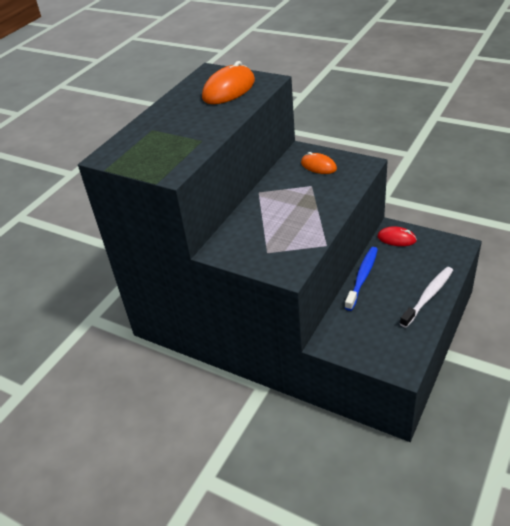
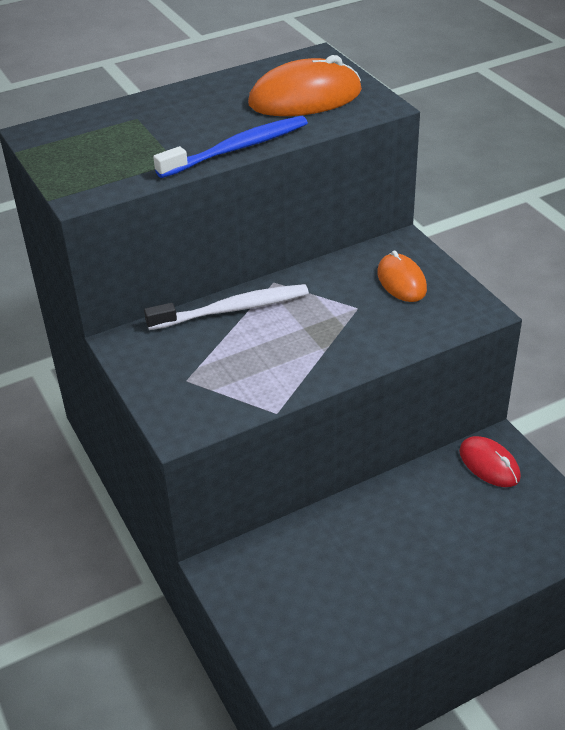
camera: 30 degrees right, 0 degrees up
blue toothbrush [345,247,378,311] -> blue toothbrush moved to [153,116,308,178]
white toothbrush [400,267,453,328] -> white toothbrush moved to [144,284,309,330]

